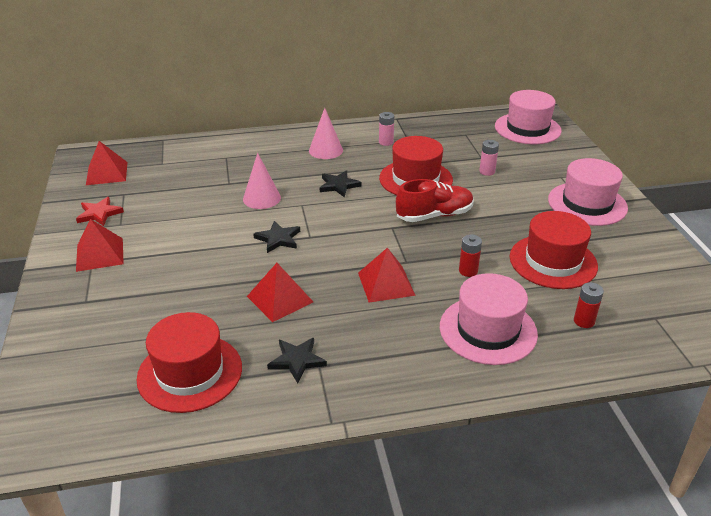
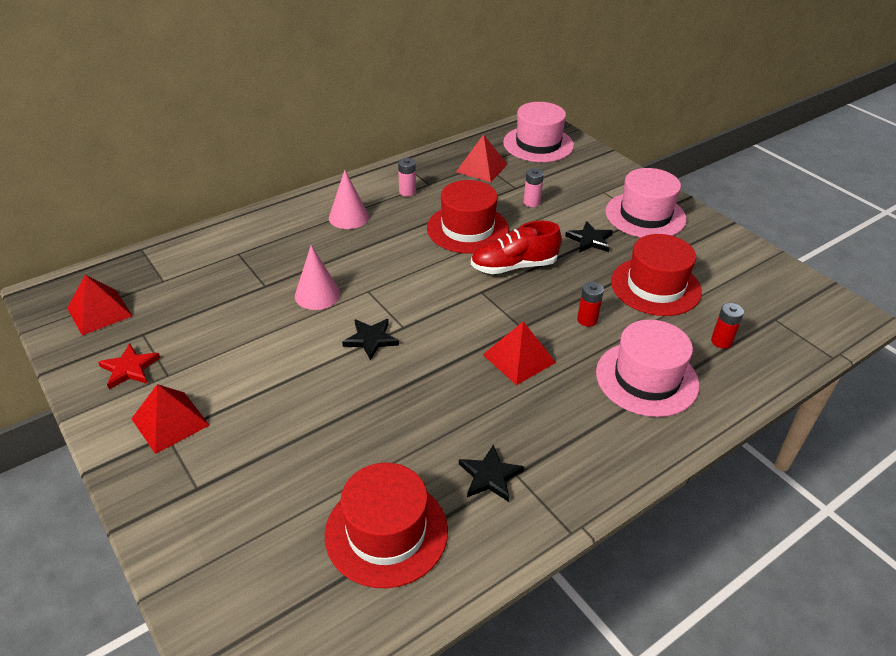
camera: 25 degrees left, 5 degrees up
red pyramid [247,263,313,322] -> red pyramid moved to [456,134,508,182]
black star [320,170,361,198] -> black star moved to [565,221,613,253]
red shoe [396,179,474,222] -> red shoe turned 150 degrees counterclockwise [471,220,562,274]

